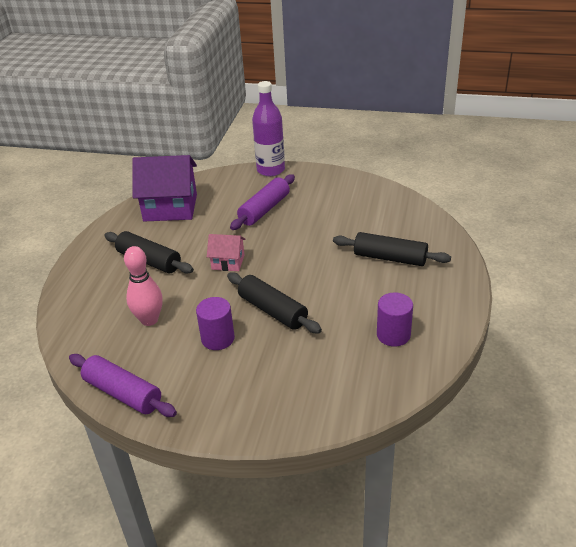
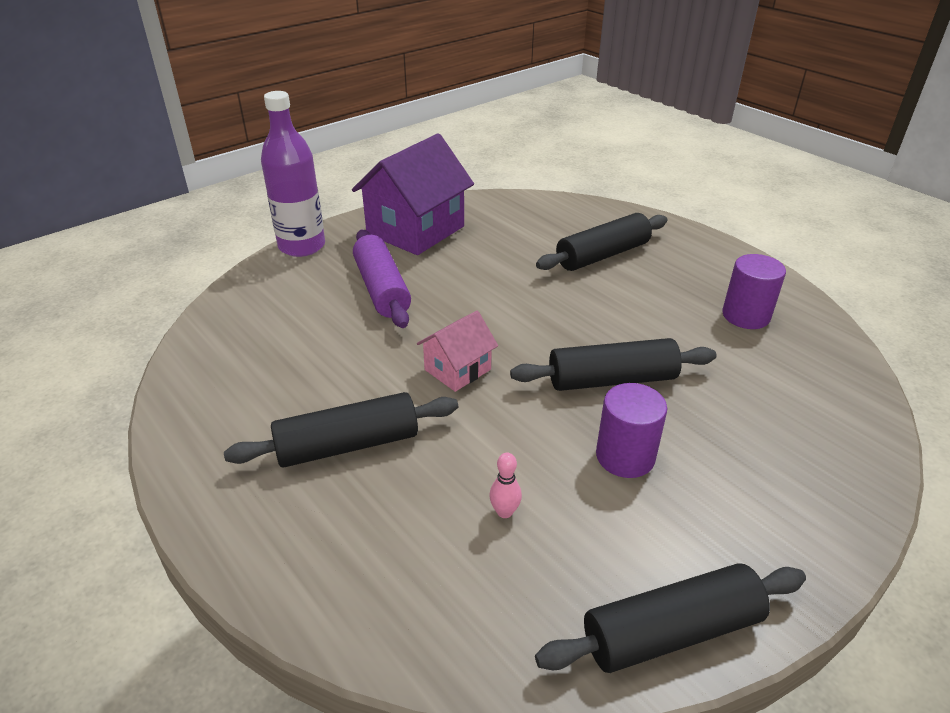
camera: 55 degrees left, 0 degrees up
purple rolling pin [69,354,177,417] -> black rolling pin [535,563,806,673]
pink bowling pin [124,246,163,326] -> pink bowling pin [489,453,522,518], size x0.46
purple house [132,155,197,221] -> purple house moved to [352,133,474,255]

